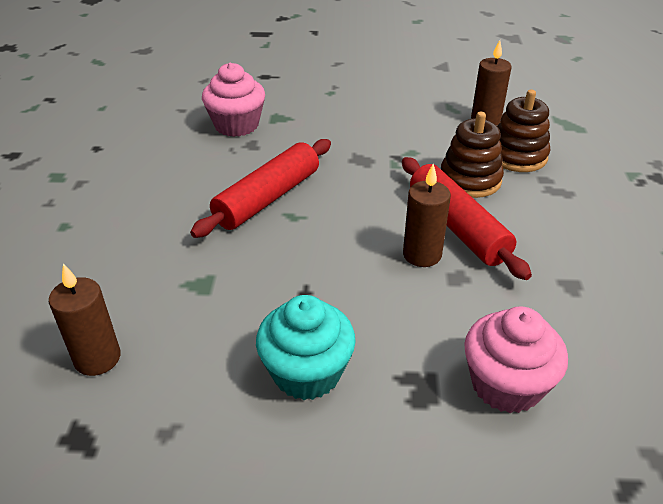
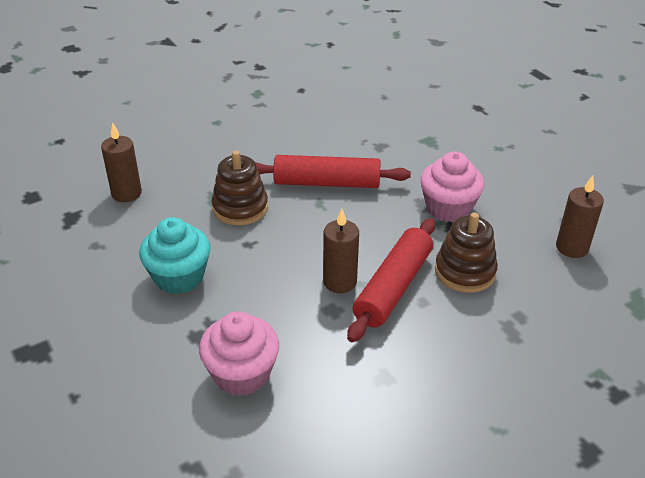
camera: 55 degrees right, 0 degrees up
pink cupcake [202,63,265,137] -> pink cupcake moved to [421,151,484,222]
brown stacking toy [497,90,550,172] -> brown stacking toy moved to [212,150,268,225]

